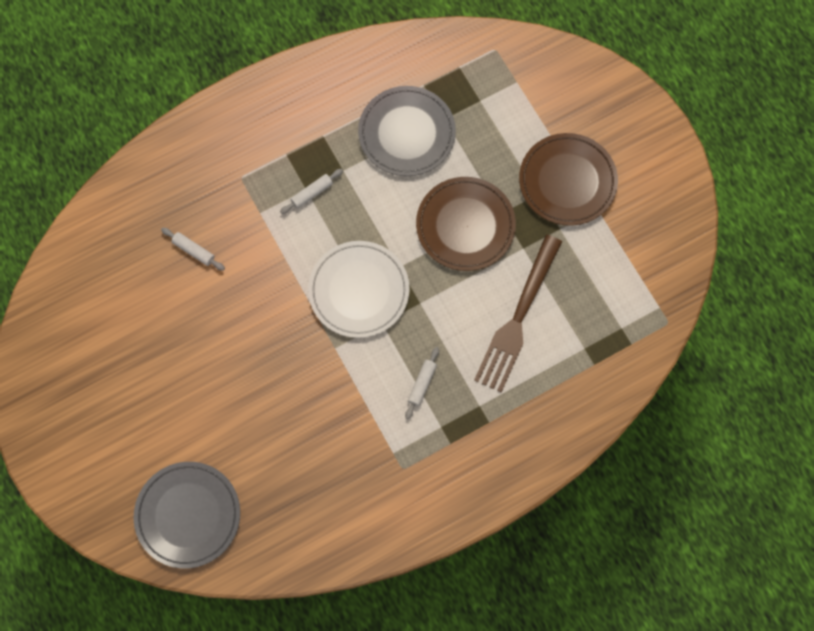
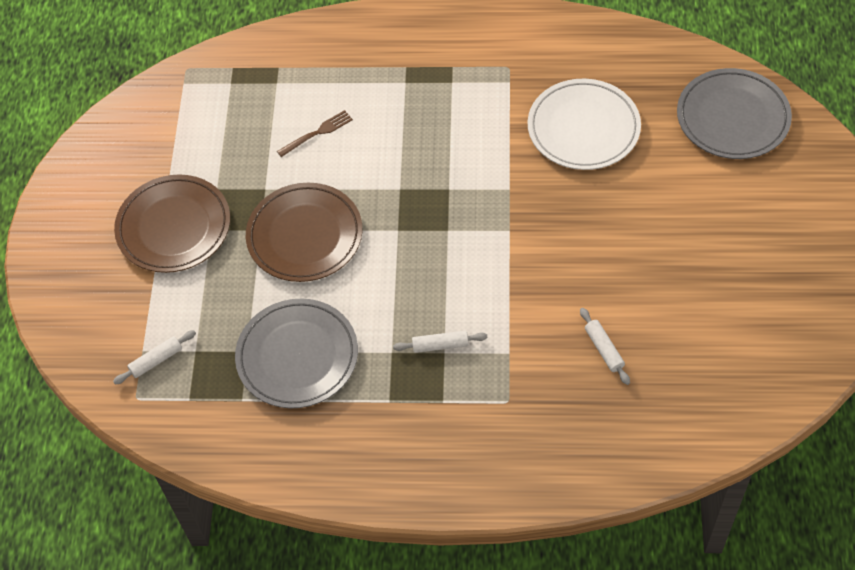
camera: 145 degrees left, 15 degrees down
white plate [308,241,410,338] -> white plate moved to [528,79,641,170]
white rolling pin [405,347,439,419] -> white rolling pin moved to [113,330,196,384]
brown fork [474,235,562,393] -> brown fork [277,110,353,157], size x0.45

